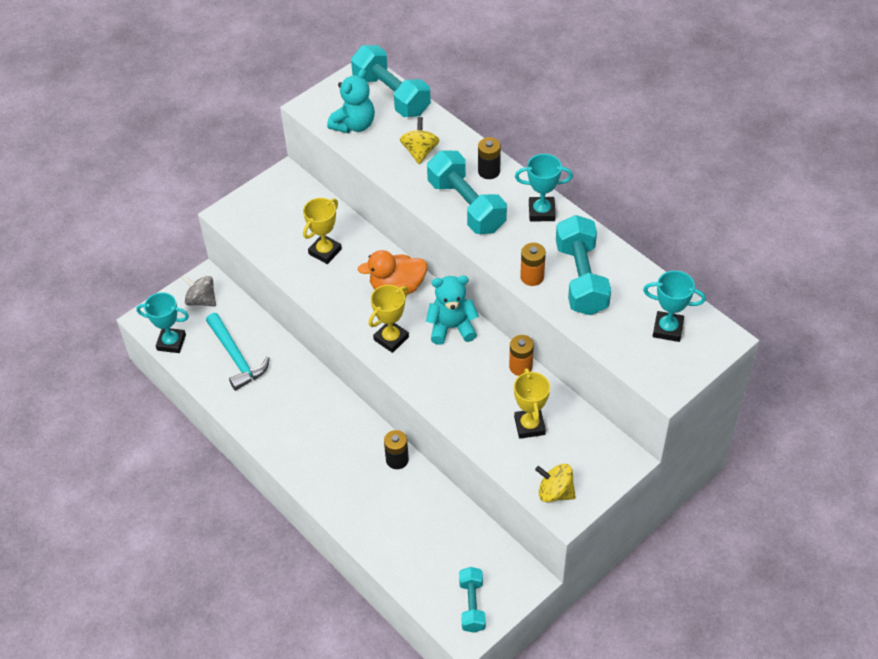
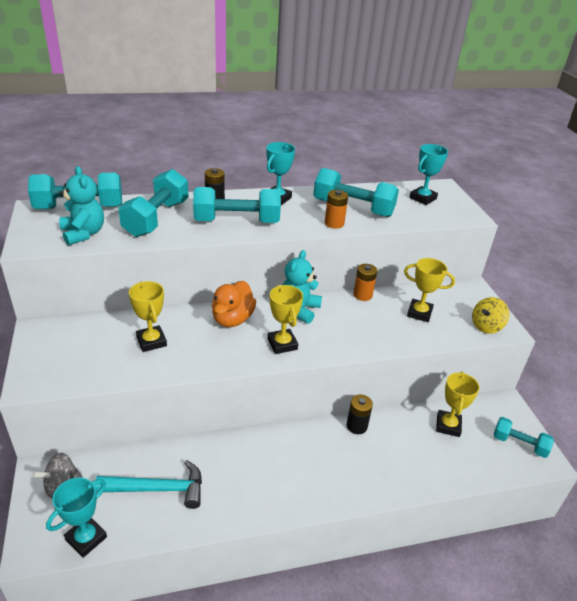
camera: 65 degrees left, 15 degrees down
yellow spinning top [400,117,440,164] -> turquoise dumbbell [118,169,189,237]
none -> yellow trophy [436,372,480,437]

